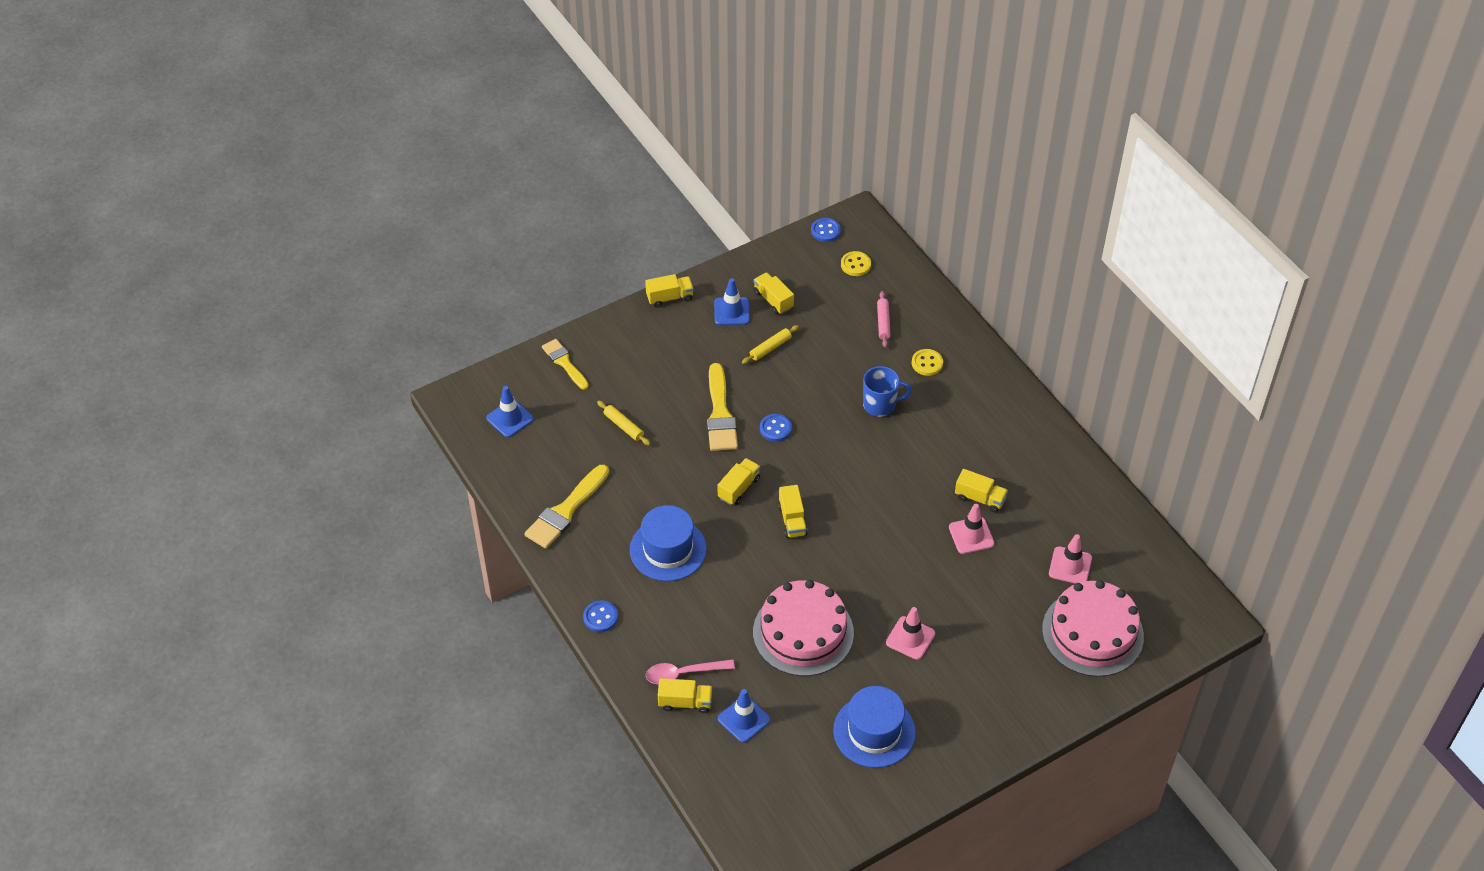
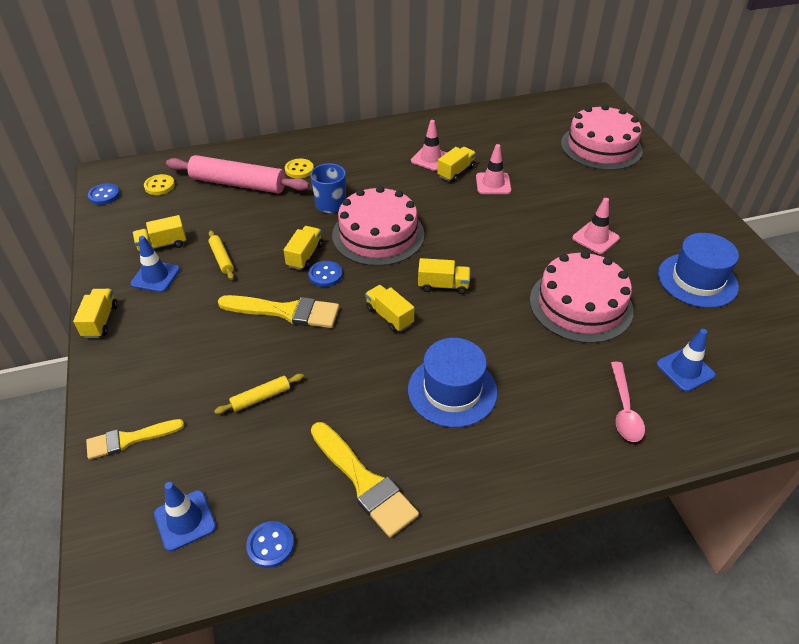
camera: 75 degrees left, 5 degrees down
blue button [583,601,618,632] -> blue button moved to [246,521,294,568]
yellow truck [658,678,712,713] -> yellow truck moved to [283,226,323,270]
pink rolling pin [877,291,891,348] -> pink rolling pin [166,155,309,193], size x2.17
pink traffic cone [1049,534,1092,584] -> pink traffic cone moved to [411,120,447,171]
none -> pink cake [332,186,424,266]

